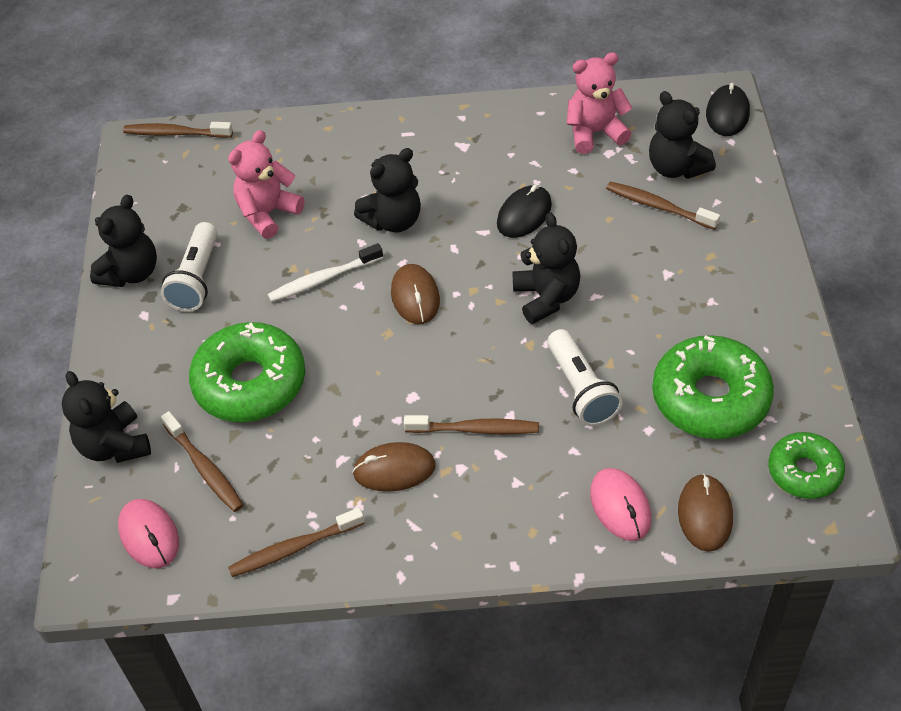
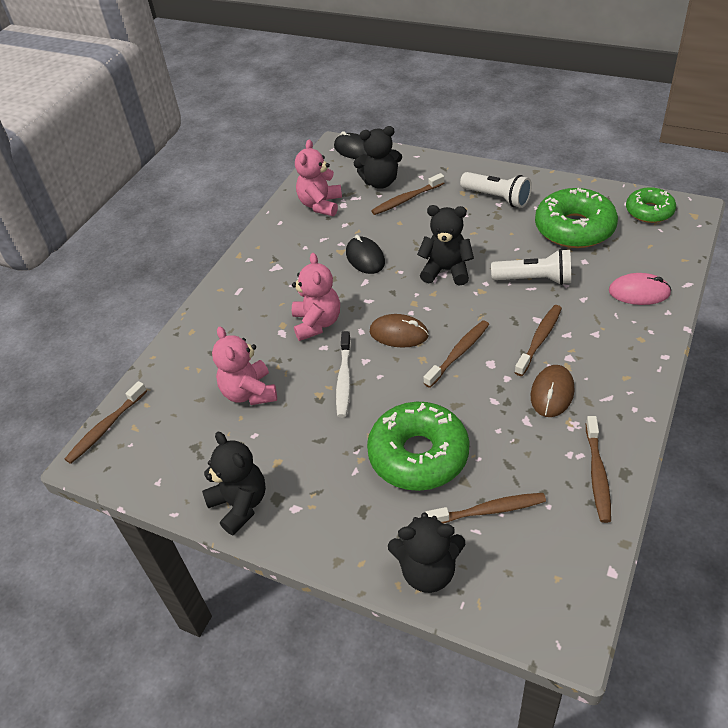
camera: 60 degrees left, 5 degrees down
pink mouse [118,499,179,568] -> none
white flashlight [161,222,218,312] -> white flashlight moved to [460,172,532,208]
black teddy bear [354,148,421,232] -> pink teddy bear [292,253,340,341]
brown mouse [678,473,733,552] -> none
none -> brown toothbrush [424,320,489,388]

